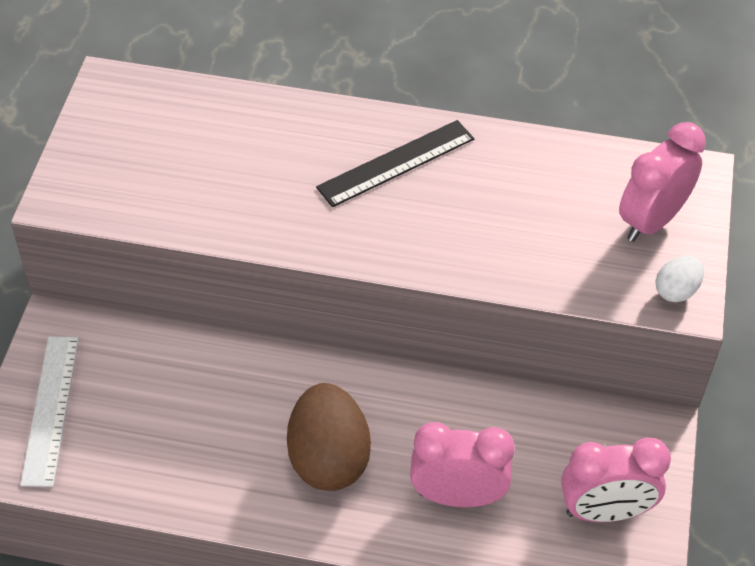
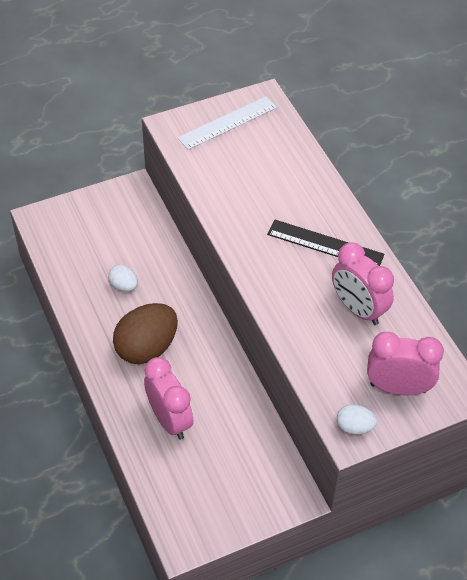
camera: 55 degrees right, 0 degrees up
white ruler [20,336,79,487] -> white ruler moved to [178,96,277,150]
pink clock [561,437,671,522] -> pink clock moved to [332,242,394,325]
none -> white egg [108,265,138,292]

